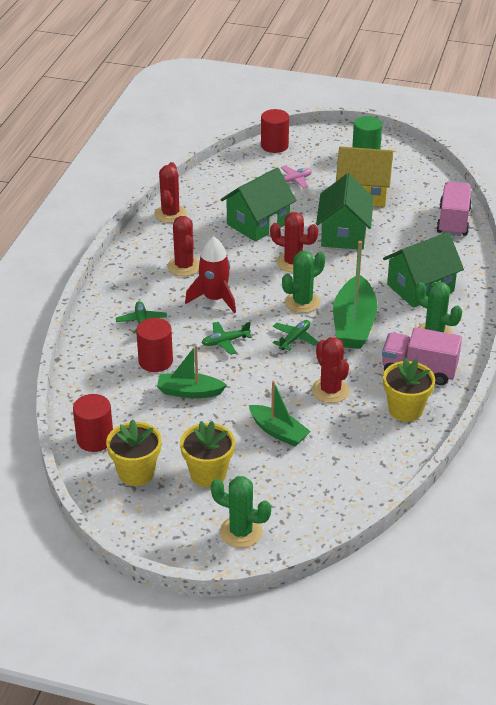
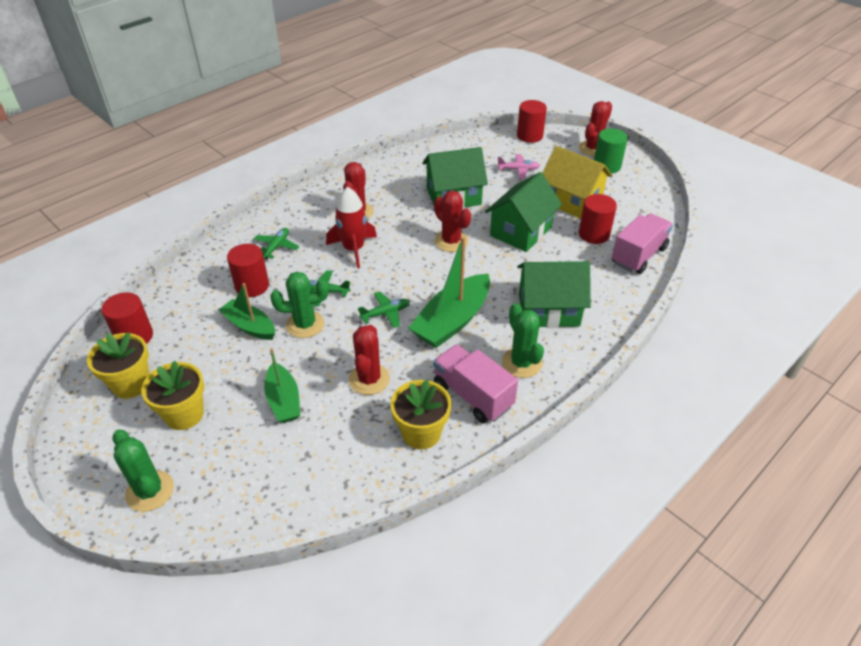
camera: 30 degrees right, 5 degrees up
red cactus [155,162,187,223] -> red cactus moved to [579,101,612,156]
green cactus [282,251,325,313] -> green cactus moved to [270,272,328,338]
none -> red cylinder [579,194,617,244]

